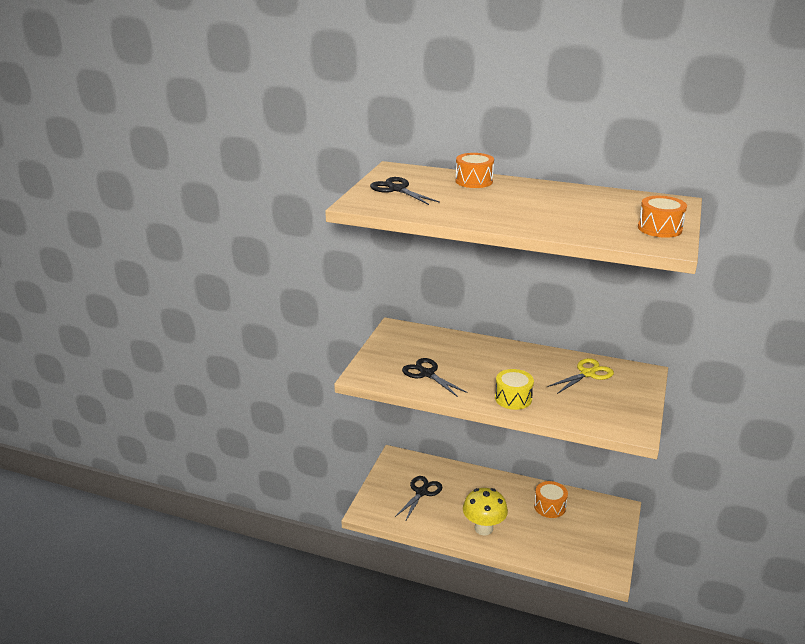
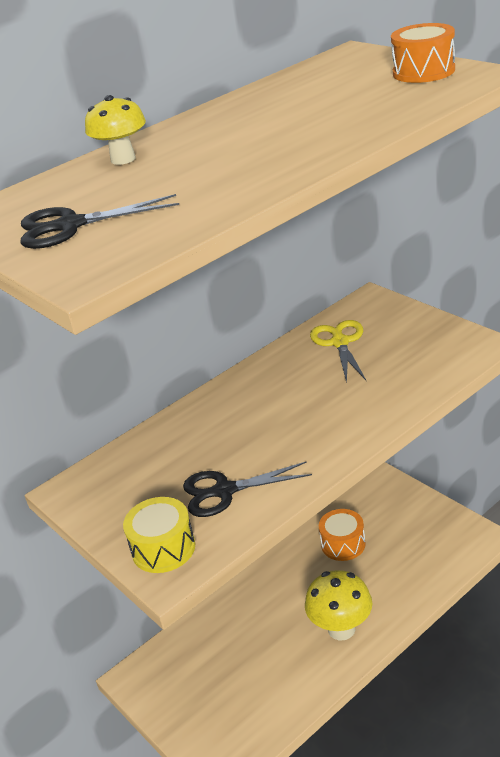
camera: 55 degrees left, 5 degrees up
black scissors [395,476,442,522] -> none
orange drum [455,153,494,188] -> yellow mushroom [85,95,146,165]
yellow drum [495,369,534,410] -> yellow drum moved to [123,497,195,573]

